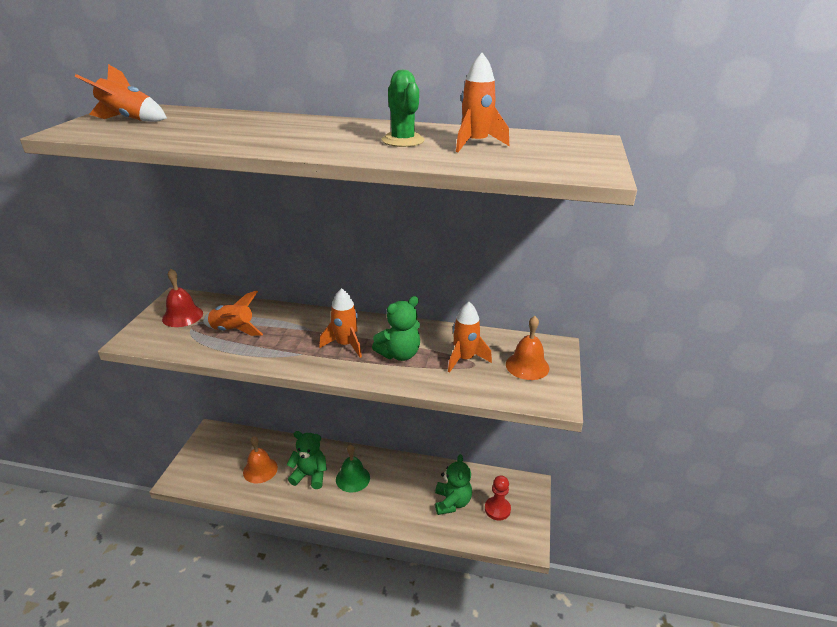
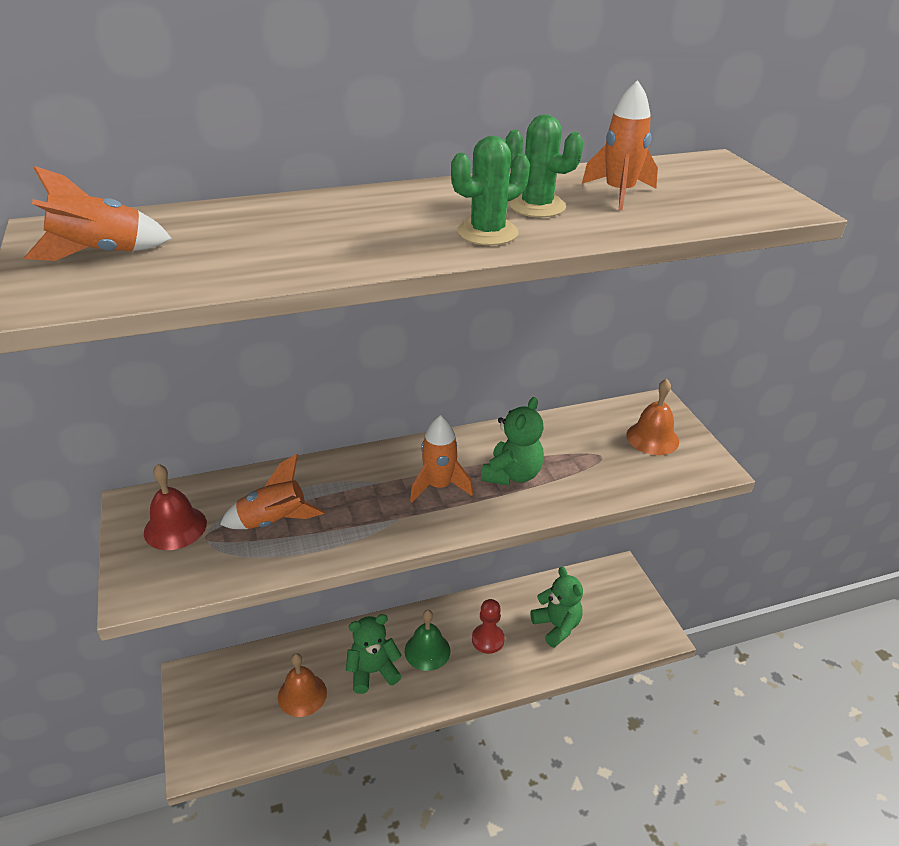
camera: 30 degrees left, 5 degrees up
orange rocket [448,302,492,373] -> none
red pawn [485,476,511,520] -> red pawn moved to [472,599,505,654]
none -> green cactus [451,136,530,245]

